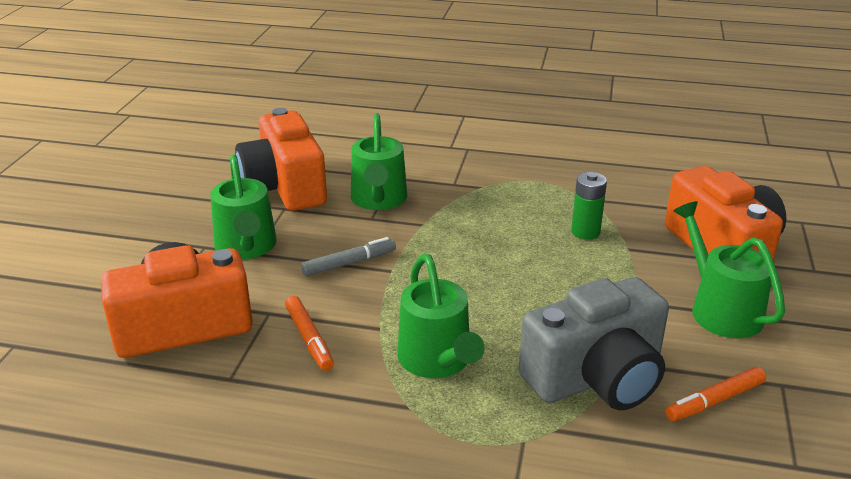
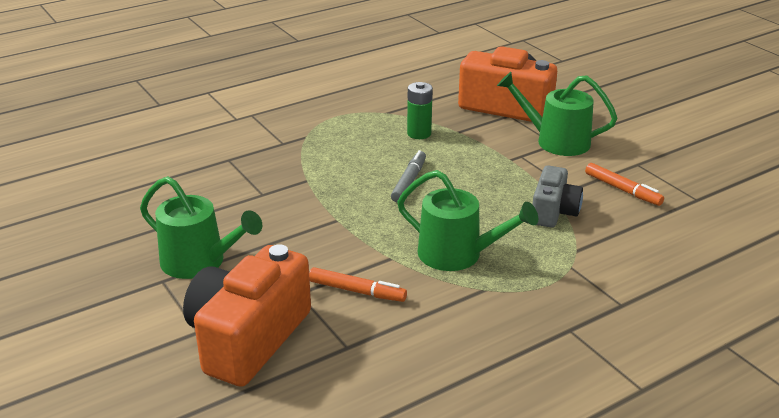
camera: 45 degrees left, 0 degrees up
orange camera [235,108,327,211] -> none
grey marker [301,237,396,276] -> grey marker moved to [391,150,426,202]
green watering can [351,113,407,210] -> none
grey camera [519,277,669,410] -> grey camera [533,166,583,228], size x0.57
orange marker [665,367,766,421] -> orange marker turned 60 degrees counterclockwise [585,163,664,206]

